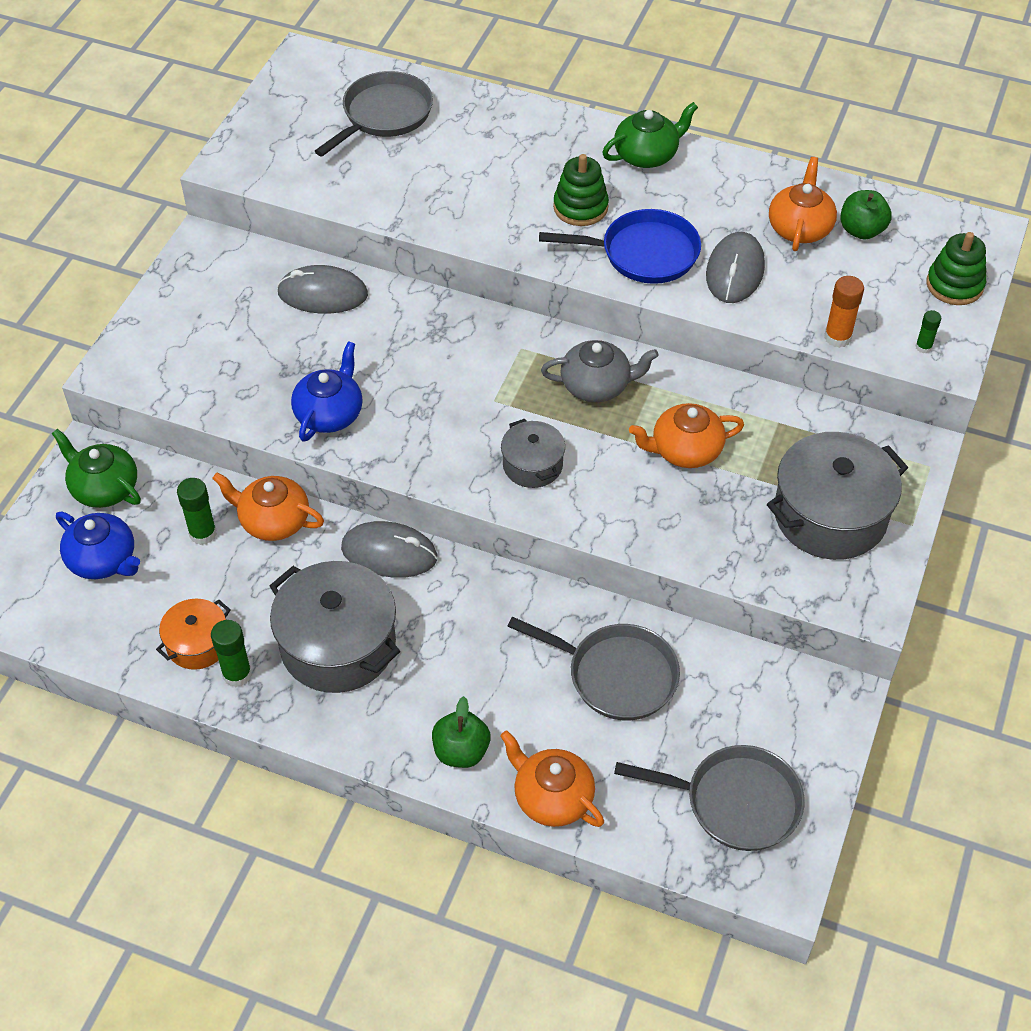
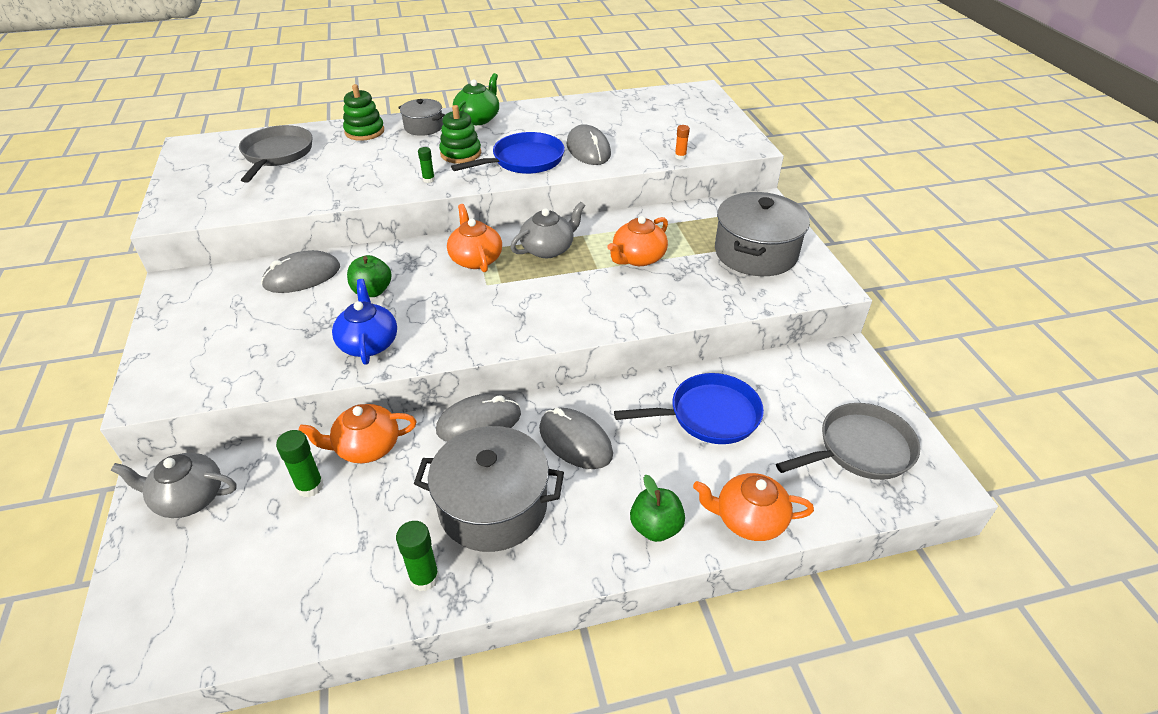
camera: 35 degrees left, 10 degrees down
green teapot [52,429,141,508] -> grey teapot [111,453,237,518]
blue teapot [56,512,140,579] -> none
orange pot [156,599,231,670] -> none
grey pot [501,419,565,488] -> grey pot moved to [398,99,445,136]
grey pan [507,617,680,720] -> blue pan [614,373,764,444]
orange teapot [769,157,837,251] -> orange teapot moved to [447,204,502,272]
orange glue stick [824,276,864,348] -> orange glue stick [675,125,690,160], size x0.60
green apple [840,190,892,239] -> green apple moved to [347,255,392,297]
green glue stick [916,310,941,353] -> green glue stick moved to [418,147,435,183]
green stacking toy [926,232,986,305] -> green stacking toy moved to [343,84,384,141]
none -> grey mouse [539,408,613,469]

